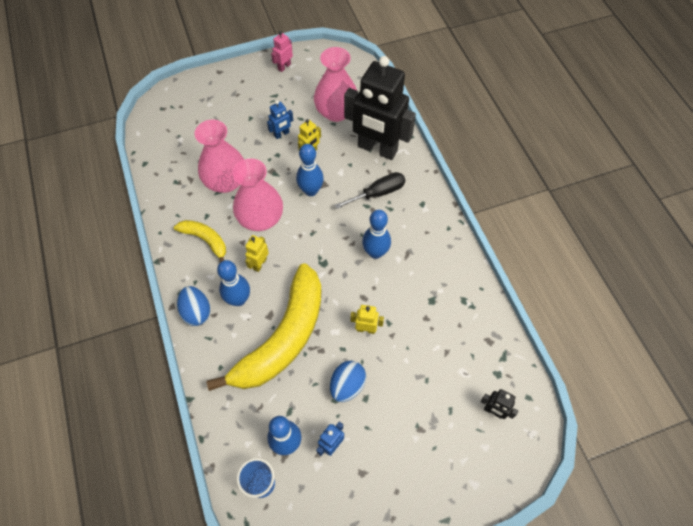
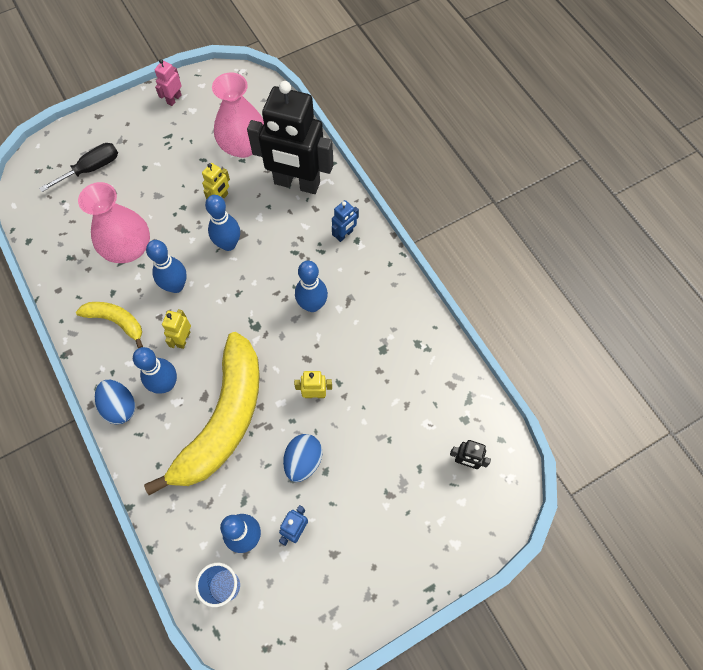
camera: 10 degrees left, 5 degrees up
pink vase [233,158,283,231] -> blue bowling pin [146,240,187,293]
blue robot [267,101,293,139] -> blue robot moved to [332,200,359,242]
black screwdriver [335,172,405,209] -> black screwdriver moved to [39,143,118,192]

